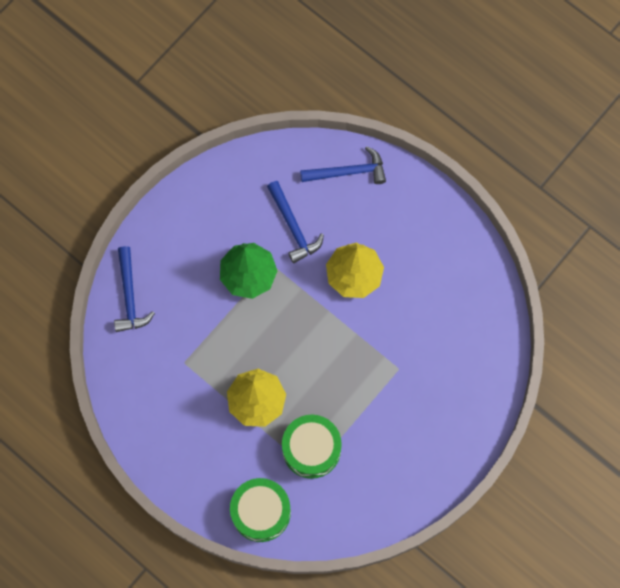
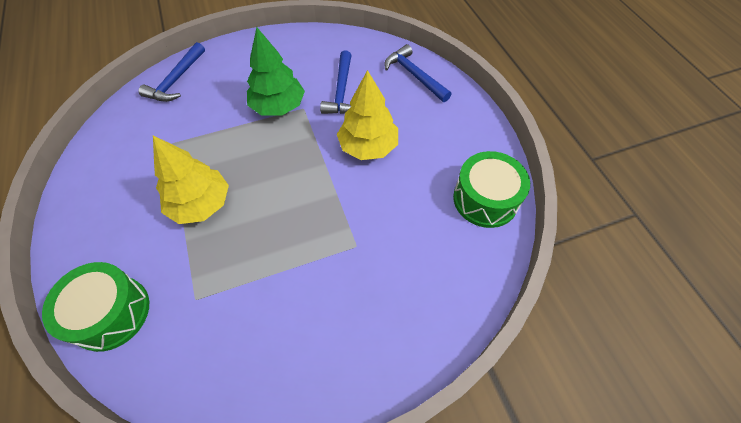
camera: 30 degrees right, 15 degrees down
green drum [282,415,342,479] -> green drum moved to [453,151,530,228]
blue hammer [300,146,386,184] -> blue hammer turned 150 degrees counterclockwise [384,44,451,102]

